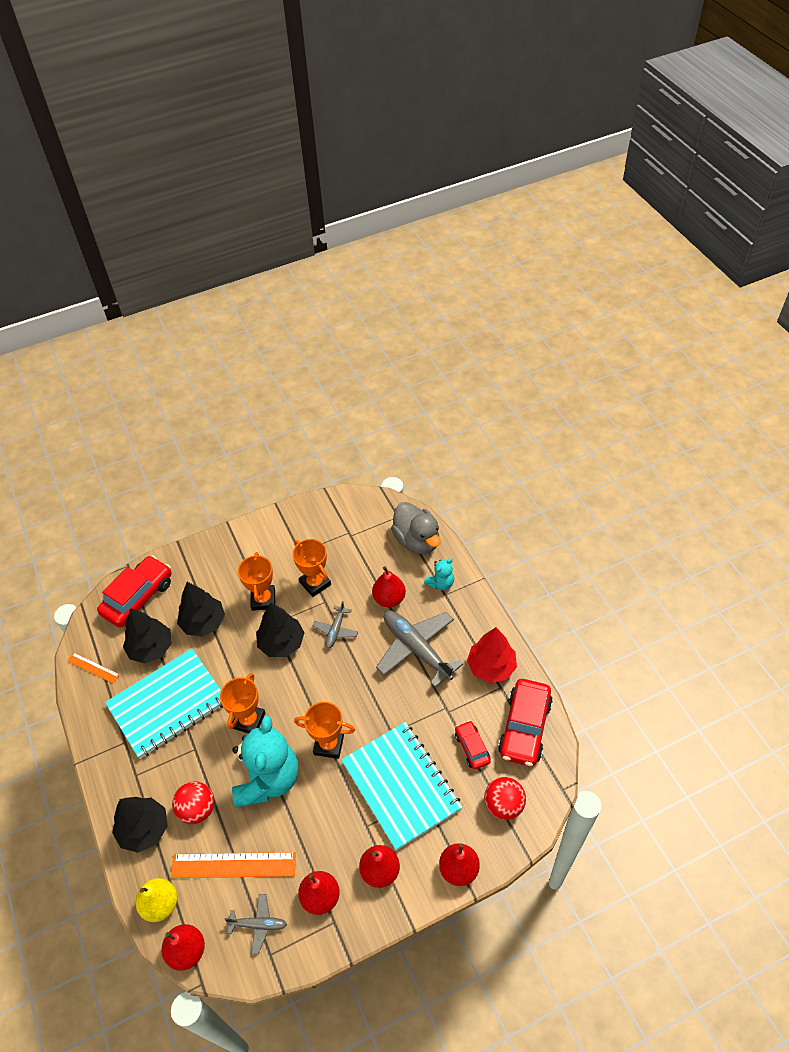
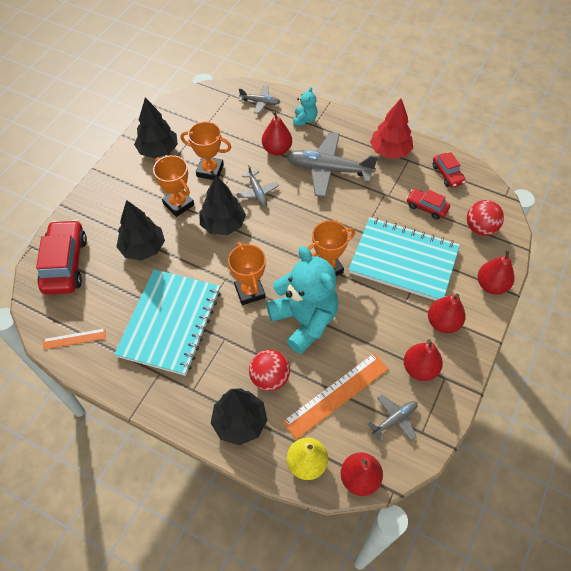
camera: 40 degrees left, 5 degrees up
black tree [123,608,172,664] -> black tree moved to [134,97,178,158]
grey duck [391,502,441,554] -> grey plane [239,85,280,114]
red car [498,679,553,766] -> red car [433,152,466,187], size x0.54

